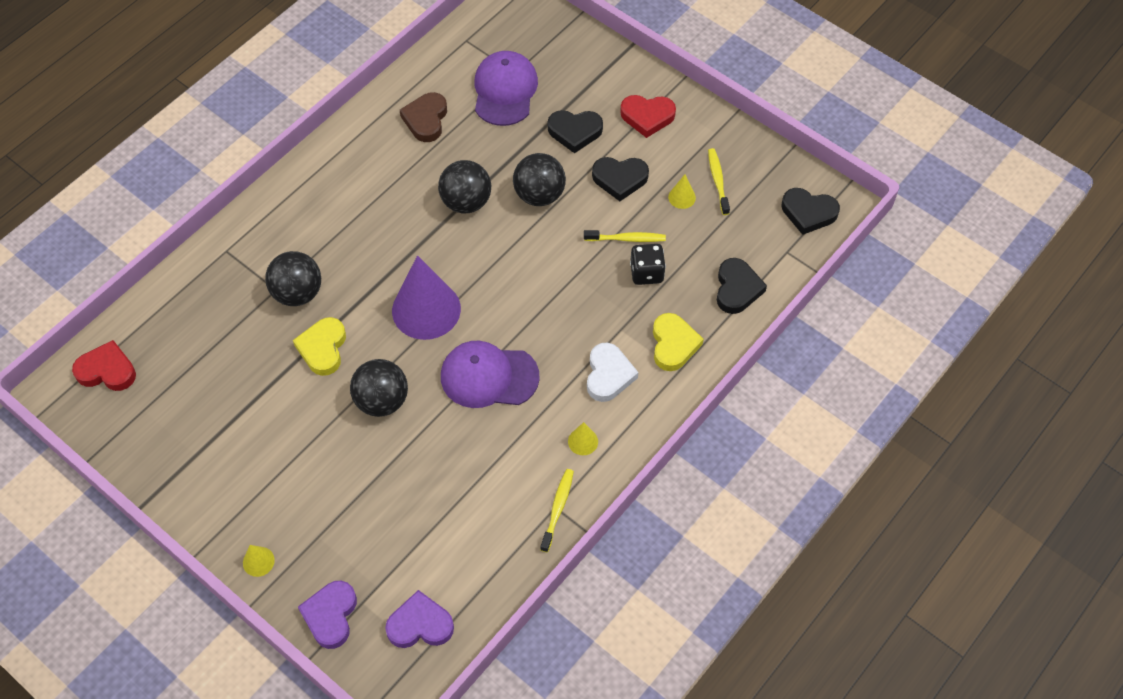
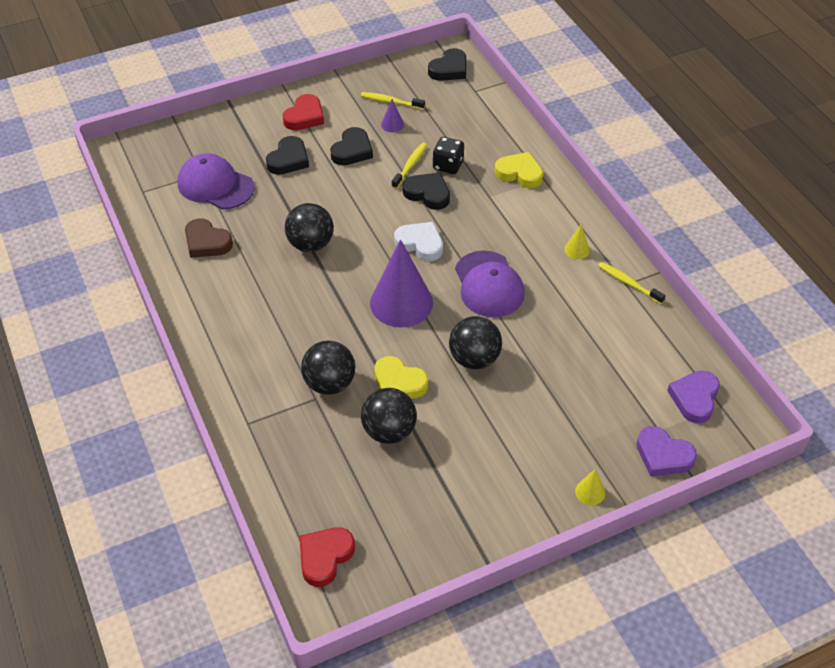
camera: 65 degrees left, 10 degrees down
purple cap [441,341,540,408] -> purple cap turned 45 degrees counterclockwise [455,250,525,318]
black ball [513,153,566,206] -> black ball moved to [361,388,417,444]
white heart [587,343,639,402] -> white heart moved to [394,222,443,261]
yellow cone [668,174,696,209] -> purple cone [381,99,404,132]
black heart [717,258,767,314] -> black heart moved to [403,173,450,210]

